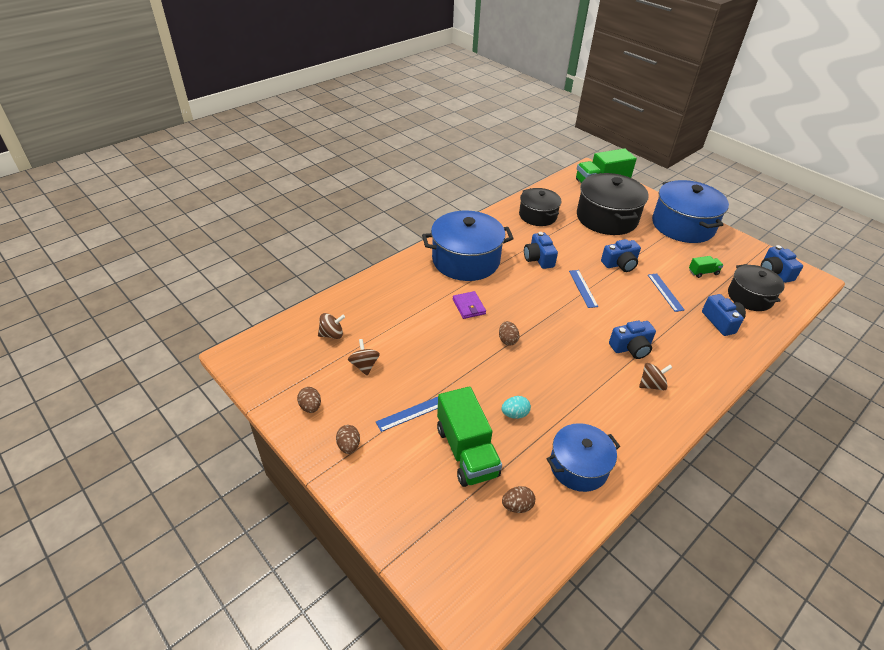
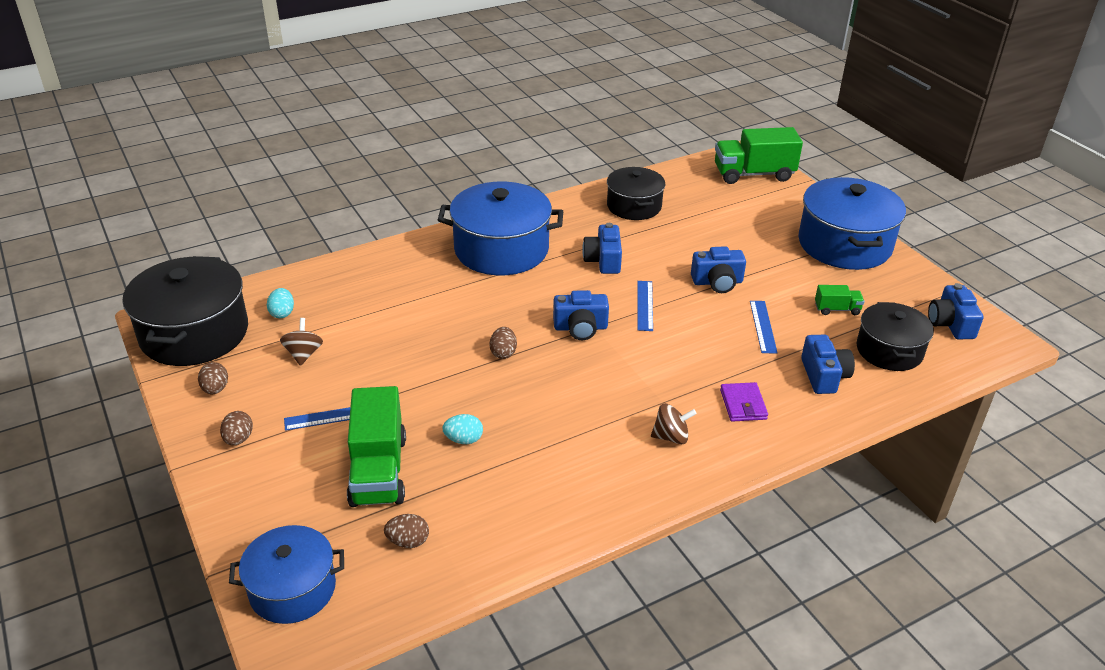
camera: 15 degrees right, 5 degrees down
brown spinning top [318,313,345,339] -> turquoise egg [267,288,294,318]
purple wallet [453,291,486,319] -> purple wallet moved to [720,382,768,422]
blue pot [547,423,620,492] -> blue pot moved to [229,525,344,624]
black pot [577,173,649,235] -> black pot moved to [122,256,248,366]
blue camera [609,320,656,359] -> blue camera moved to [553,290,609,340]

